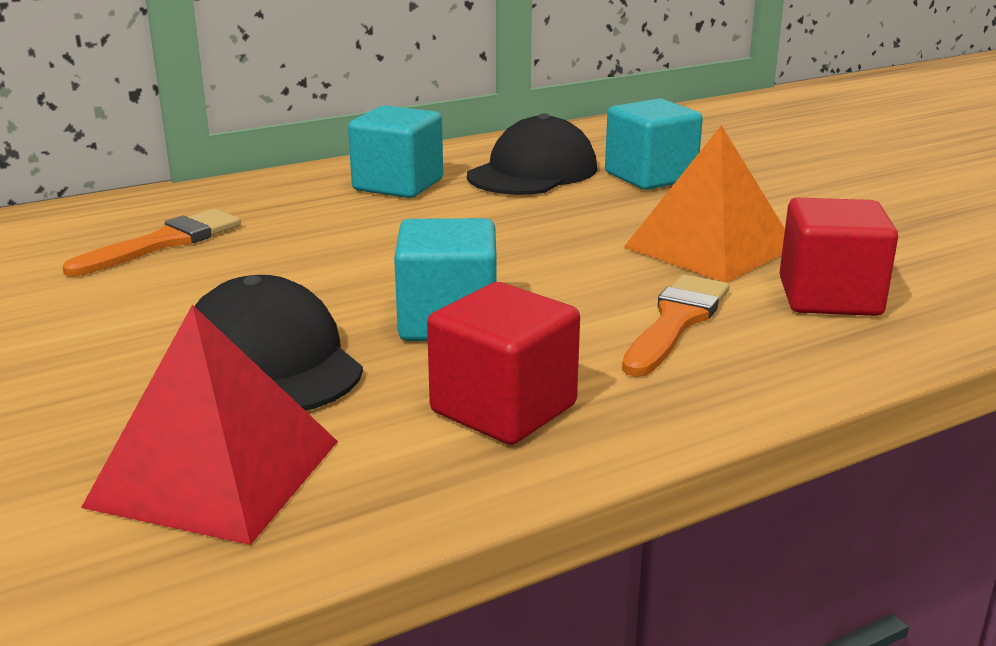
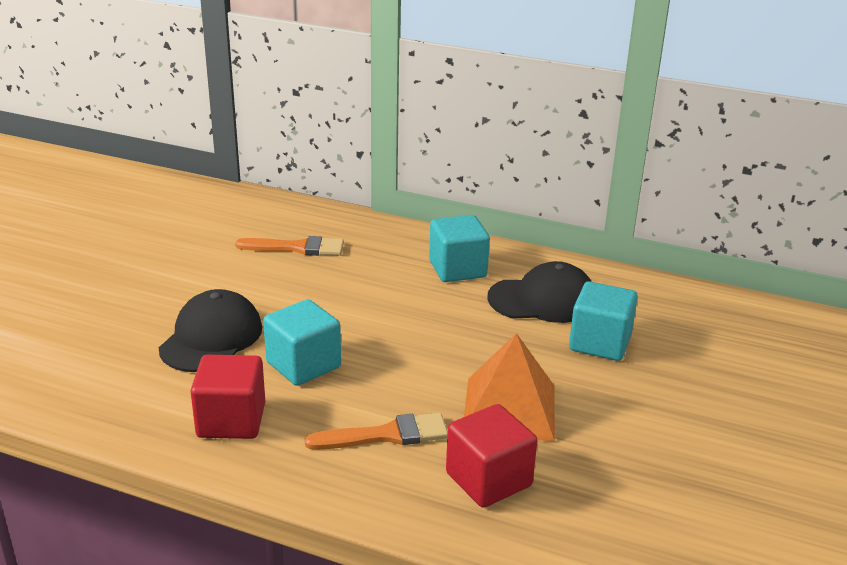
camera: 50 degrees right, 5 degrees up
red pyramid [81,305,338,545] -> none

